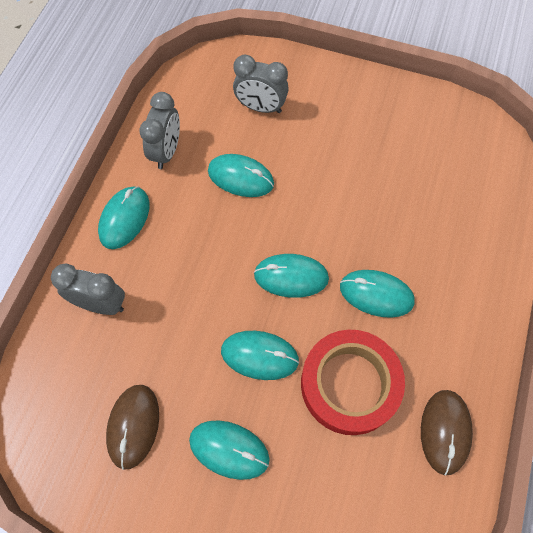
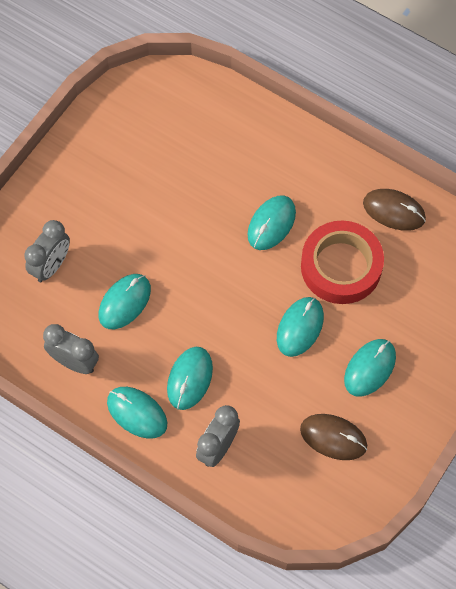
camera: 75 degrees left, 0 degrees up
turquoise mouse [254,254,329,298] -> turquoise mouse moved to [167,347,213,410]

